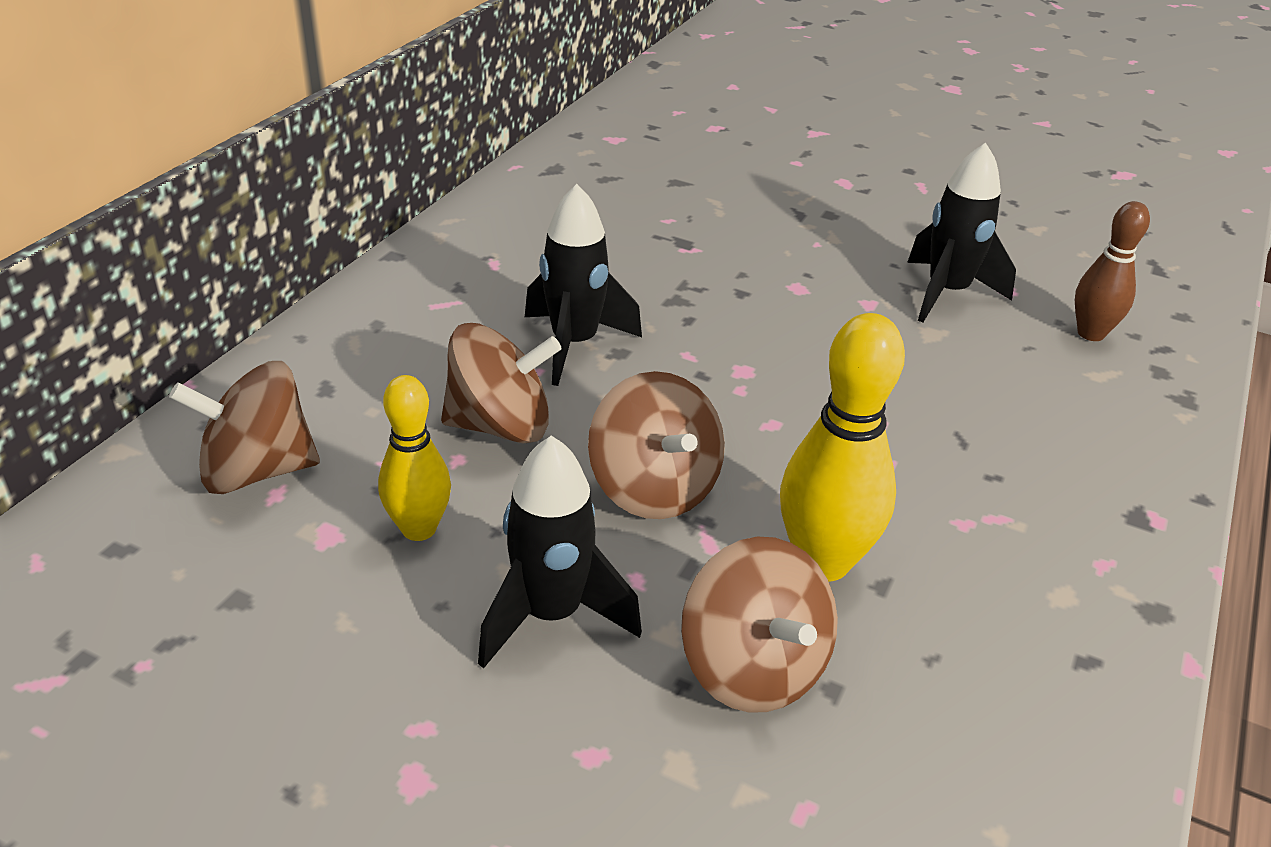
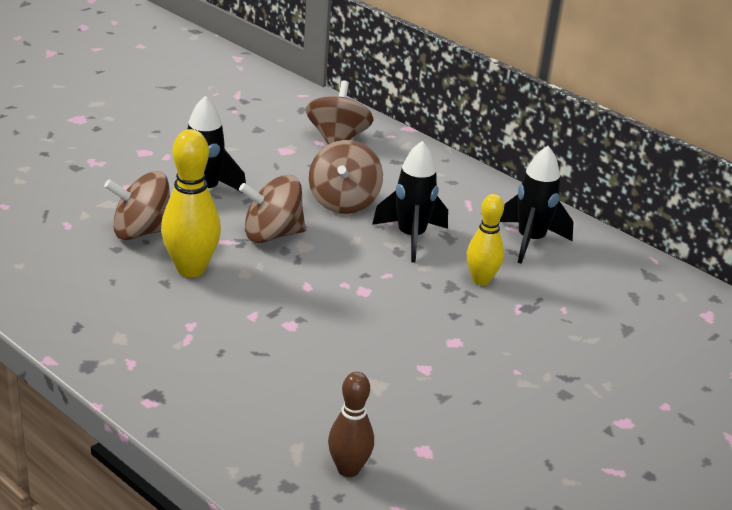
camera: 105 degrees right, 5 degrees down
yellow bowling pin [378,375,451,541] -> yellow bowling pin moved to [467,194,504,286]
black rocket [907,143,1016,322] -> black rocket moved to [500,146,573,264]

